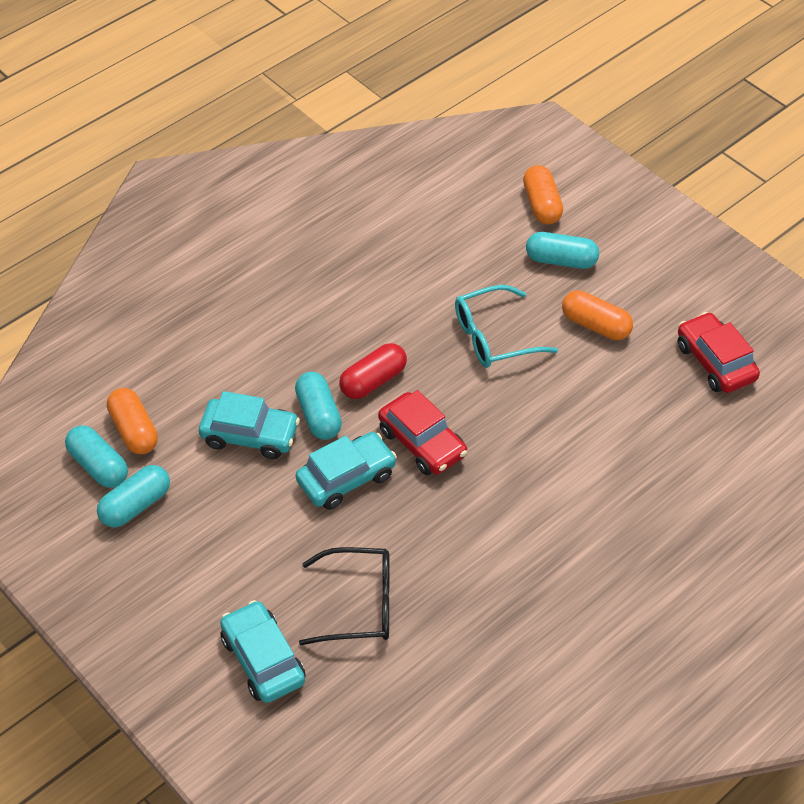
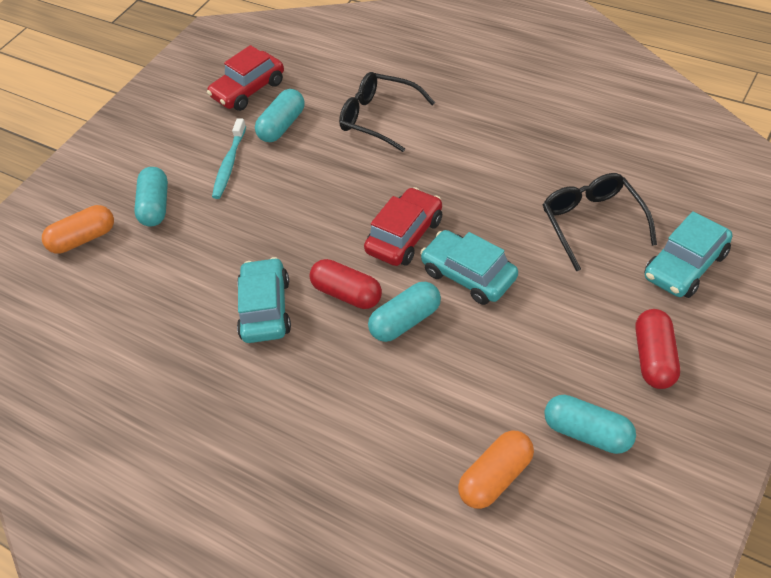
camera: 100 degrees left, 0 degrees up
turquoise capsule [65,425,128,488] -> turquoise capsule moved to [255,89,305,142]
turquoise car [199,391,300,459] -> turquoise car moved to [237,257,291,343]
turquoise glasses [455,285,558,368] -> none
orange capsule [562,290,633,340] -> turquoise toothbrush [212,118,246,199]
none -> black glasses [339,72,435,152]
none -> red capsule [635,309,680,389]

